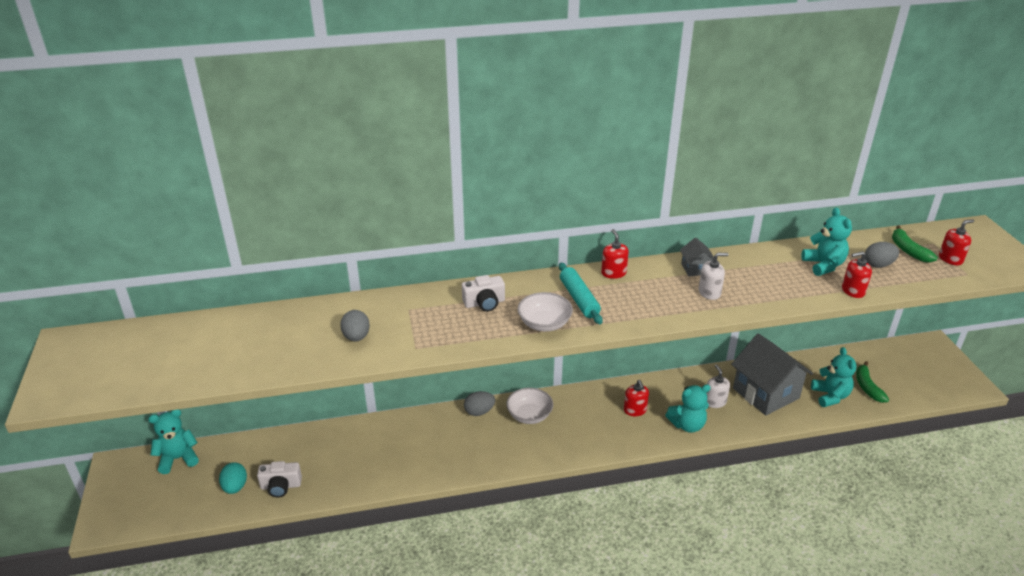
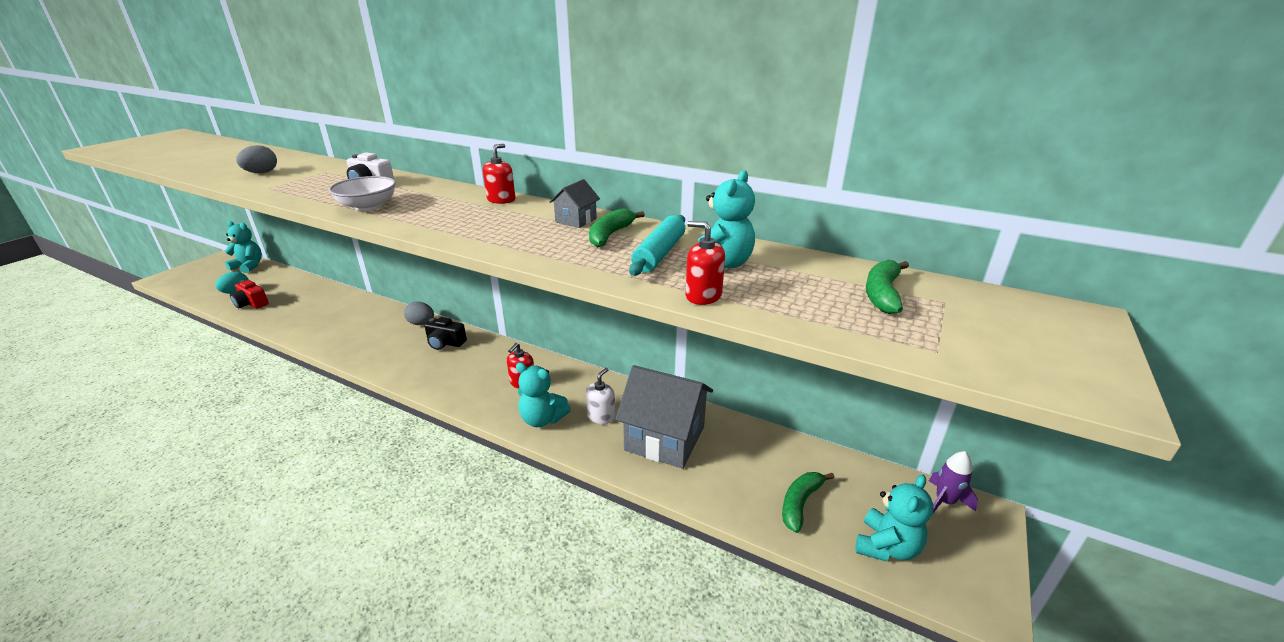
camera: 40 degrees right, 5 degrees down
white camera [257,461,302,497] -> red camera [230,280,269,309]
white bowl [506,388,553,424] -> black camera [424,317,467,350]
turquoise rolling pin [559,263,603,324] -> turquoise rolling pin moved to [629,215,685,276]
white soap dispenser [699,253,729,300] -> none
grey house [731,334,813,416] -> grey house turned 75 degrees counterclockwise [615,365,713,469]
turquoise teddy bear [811,347,857,407] -> turquoise teddy bear moved to [856,474,933,562]
grey egg [865,242,899,268] -> none
red soap dispenser [939,219,974,265] -> none
none -> green banana [589,208,645,247]
none -> purple rocket [929,451,978,513]

